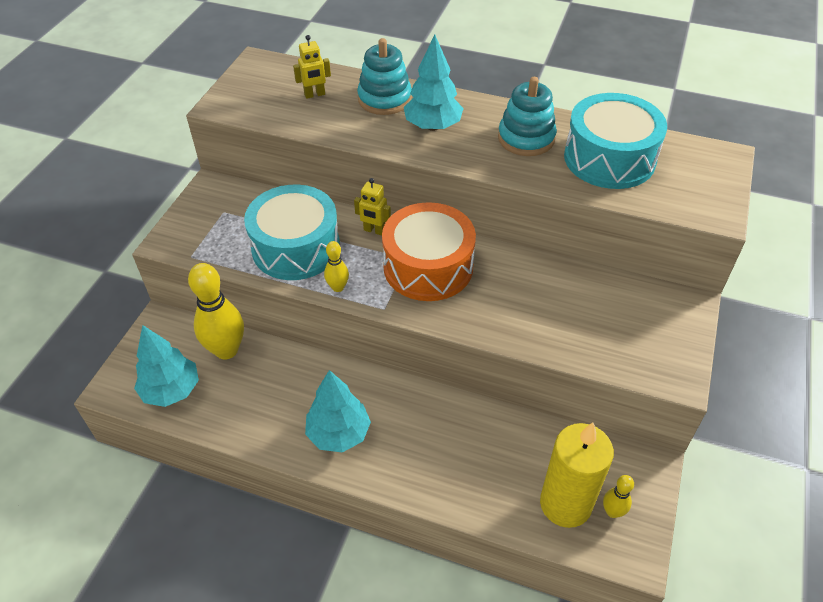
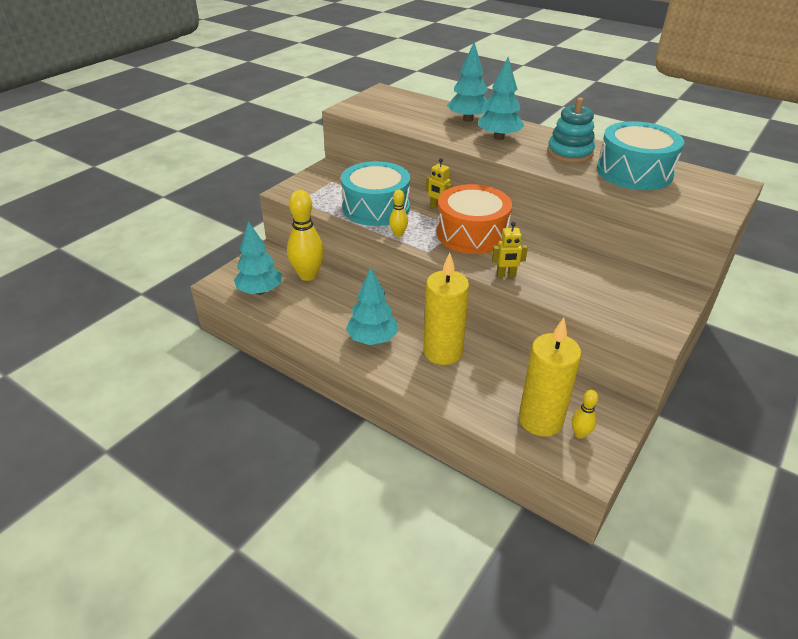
camera: 15 degrees right, 10 degrees down
yellow robot [293,35,331,99] -> yellow robot moved to [492,222,528,278]
turquoise stacking toy [357,38,412,115] -> turquoise tree [447,42,488,122]
none -> yellow candle [423,253,469,365]

